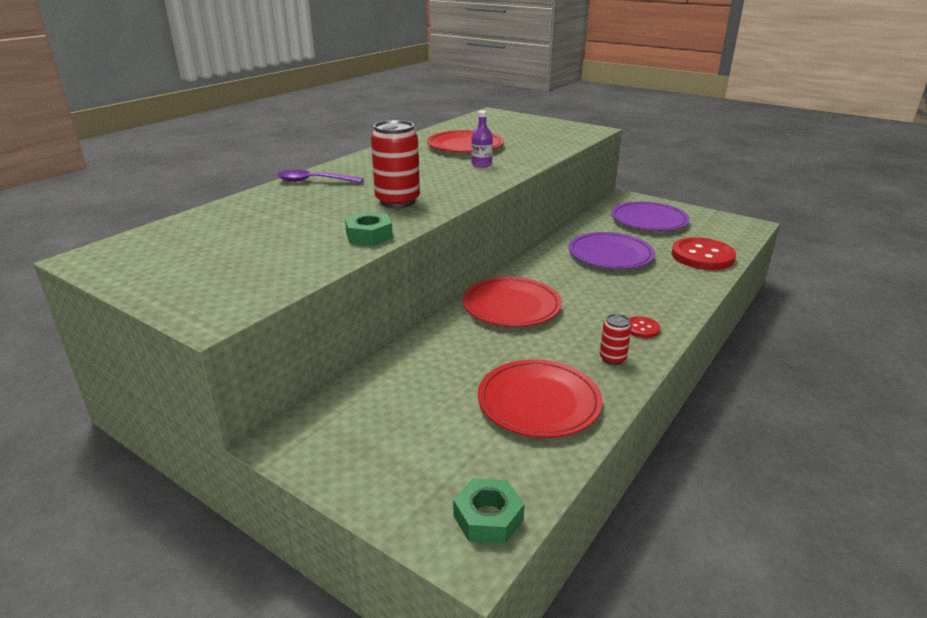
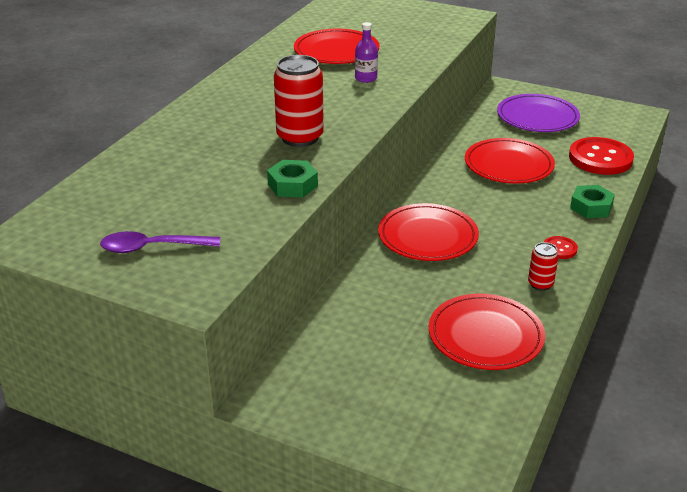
camera: 10 degrees left, 5 degrees up
purple spoon [277,170,363,183] -> purple spoon moved to [100,231,220,253]
green nut [453,478,525,544] -> green nut moved to [570,185,615,218]
purple plate [569,232,655,269] -> red plate [465,138,555,184]

